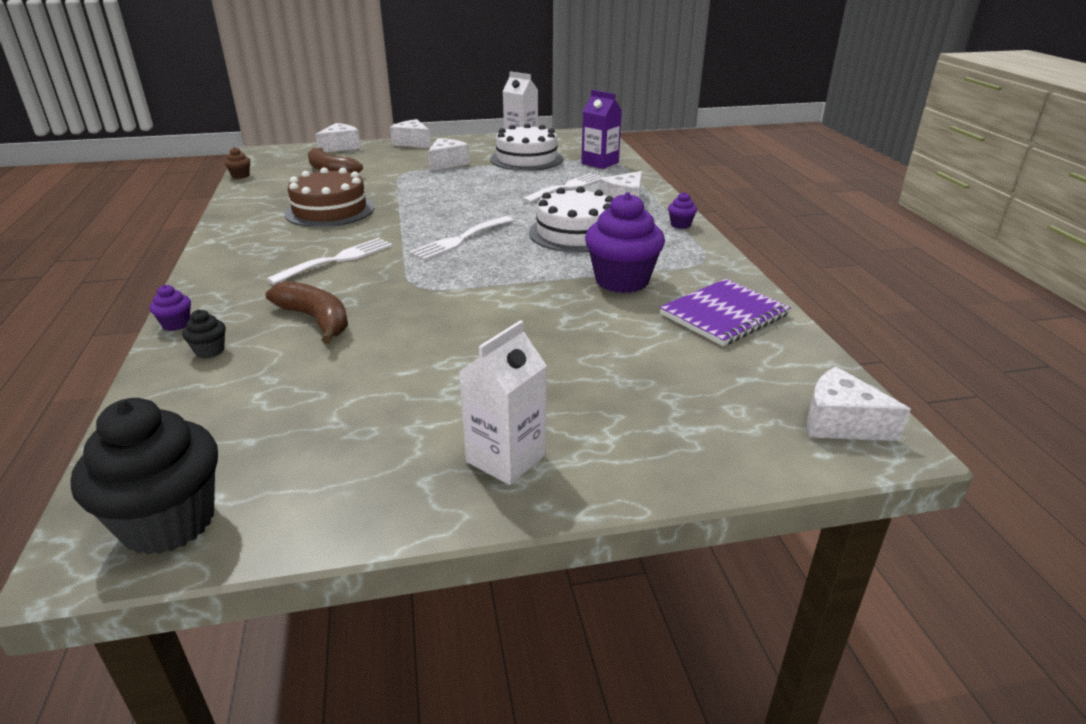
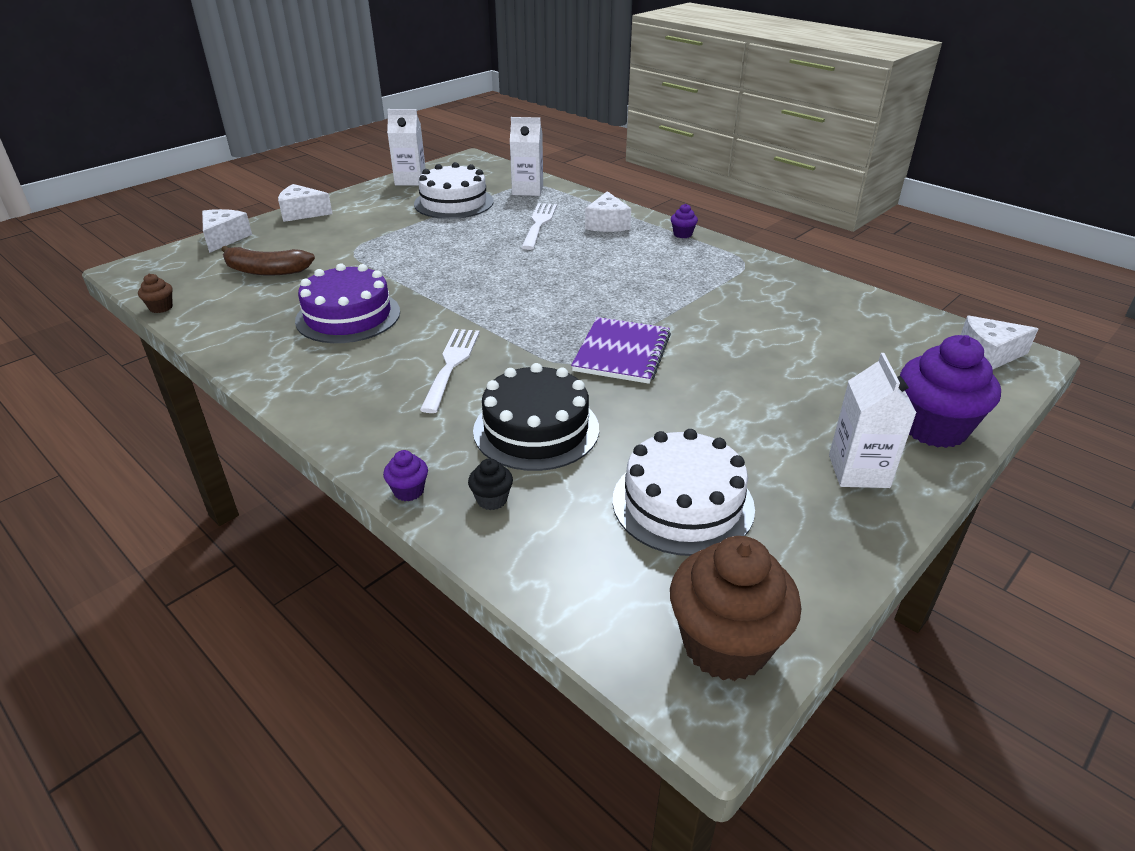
camera: 35 degrees left, 5 degrees up
black cupcake [70,398,218,555] -> brown cupcake [670,536,801,681]
brown banana [266,281,348,344] -> black cake [473,363,599,471]
brown cake [284,168,374,227] -> purple cake [295,263,400,343]
white fork [409,216,514,260] -> none
white cheese [428,138,470,171] -> none
white cake [529,186,614,253] -> white cake moved to [612,429,755,556]
purple carton [581,90,622,169] -> white carton [510,117,543,196]
purple cupcake [585,192,665,293] -> purple cupcake moved to [900,335,1001,448]
purple notebook [659,279,791,346] -> purple notebook moved to [571,317,671,384]

